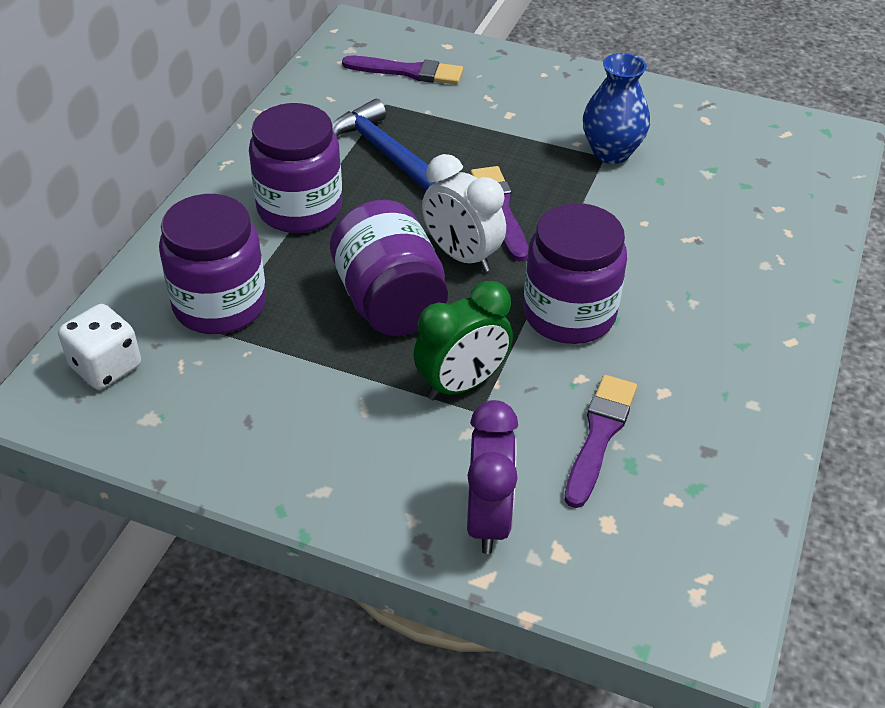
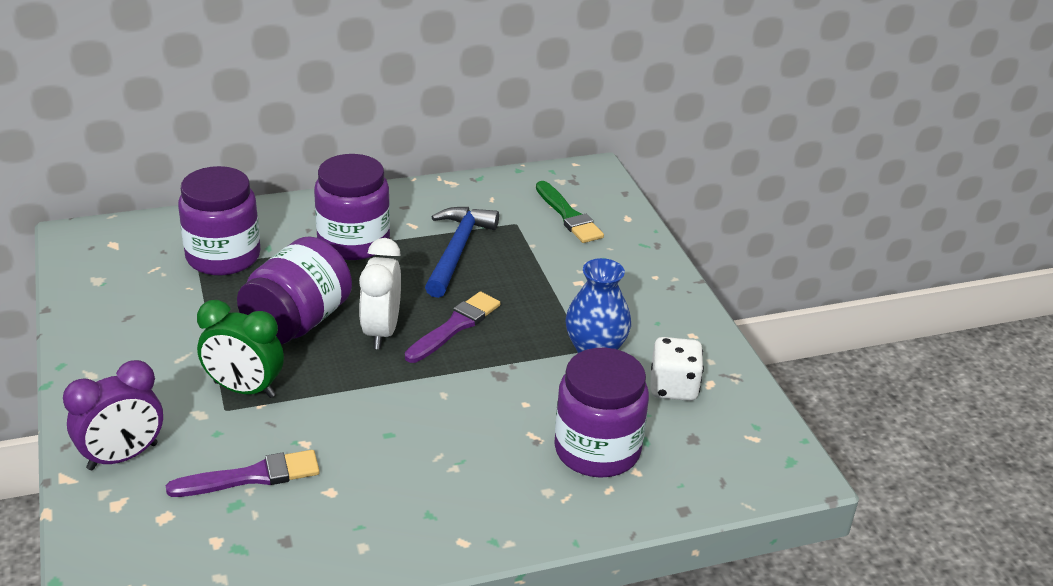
camera: 50 degrees right, 10 degrees down
white dice [58,304,141,390] -> white dice moved to [651,337,704,401]
purple brush [342,56,463,85] -> green brush [536,181,604,243]
purple jar [523,203,627,344] -> purple jar moved to [554,348,649,478]

